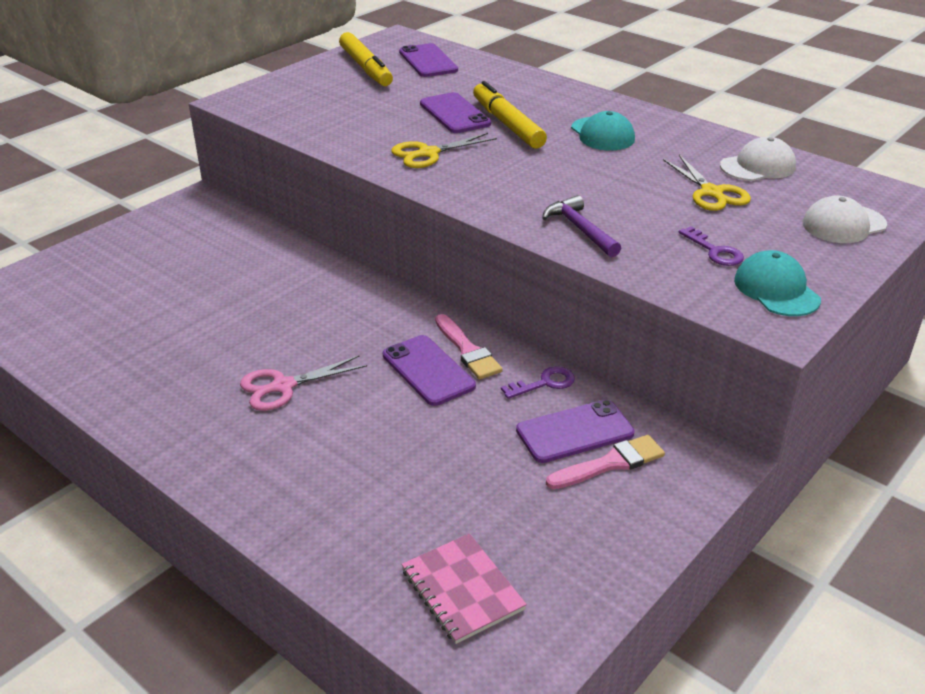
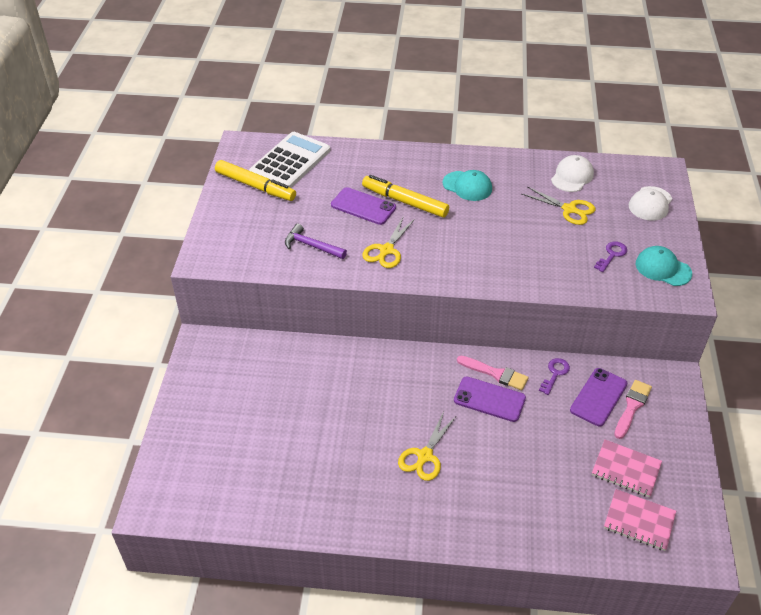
camera: 35 degrees left, 10 degrees up
pink scissors [240,356,367,411] -> yellow scissors [398,412,457,481]
purple phone [399,43,458,77] -> white calculator [249,132,330,188]
purple hammer [542,195,621,257] -> purple hammer moved to [285,224,347,259]
purple key [678,226,744,266] -> purple key turned 75 degrees counterclockwise [594,241,627,272]
none -> pink notebook [592,440,662,497]

